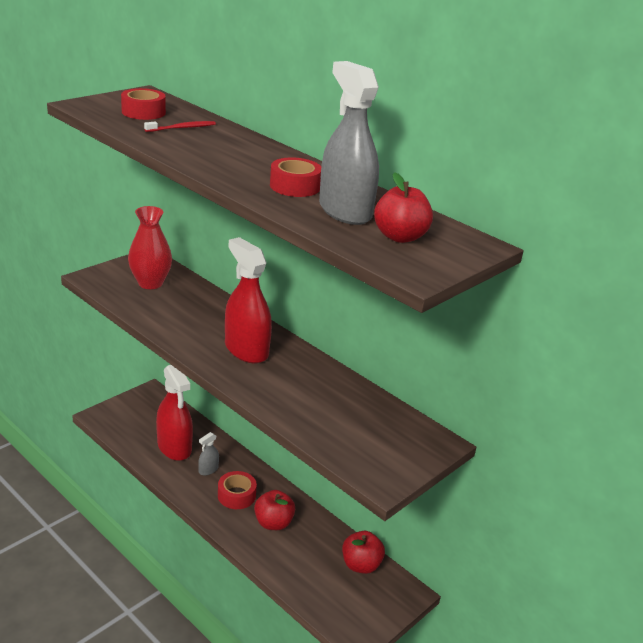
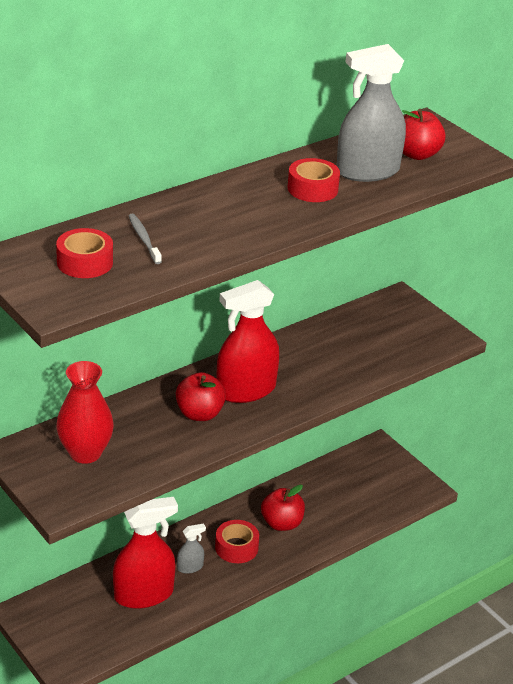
camera: 80 degrees left, 5 degrees up
red toothbrush [144,121,216,132] -> grey toothbrush [129,214,162,264]
grey spray bottle [198,432,219,476] -> grey spray bottle turned 75 degrees counterclockwise [177,524,206,574]
red apple [342,531,385,574] -> red apple moved to [176,372,226,421]

